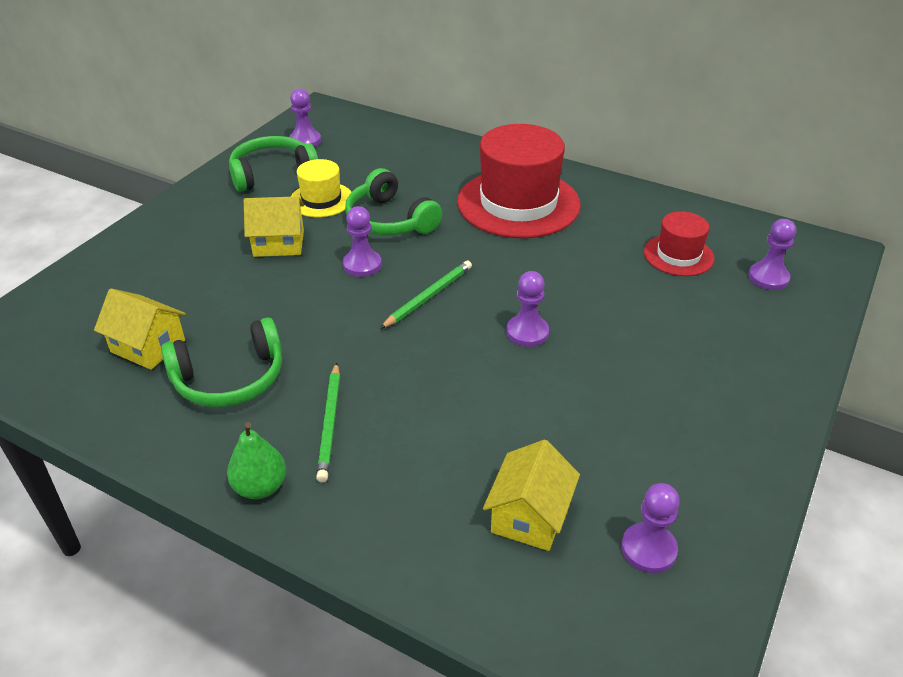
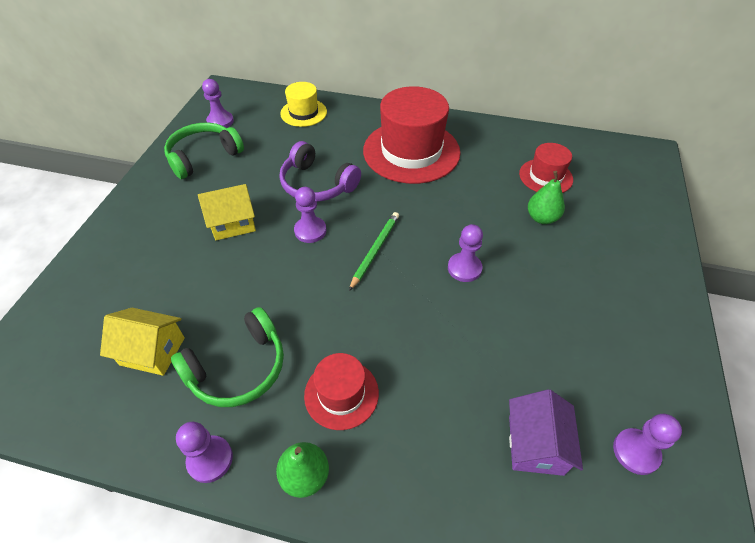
camera: 15 degrees left, 10 degrees up
yellow hat [291,159,351,217] -> yellow hat moved to [280,82,327,127]
green pencil [316,363,340,483] -> red hat [304,353,379,430]
green headphones [345,168,442,235] -> purple headphones [279,141,361,202]
yellow house [483,439,580,551] -> purple house [509,389,583,476]
purple pawn [748,219,796,290] -> purple pawn moved to [176,422,233,483]
none -> green pear [528,171,565,224]

